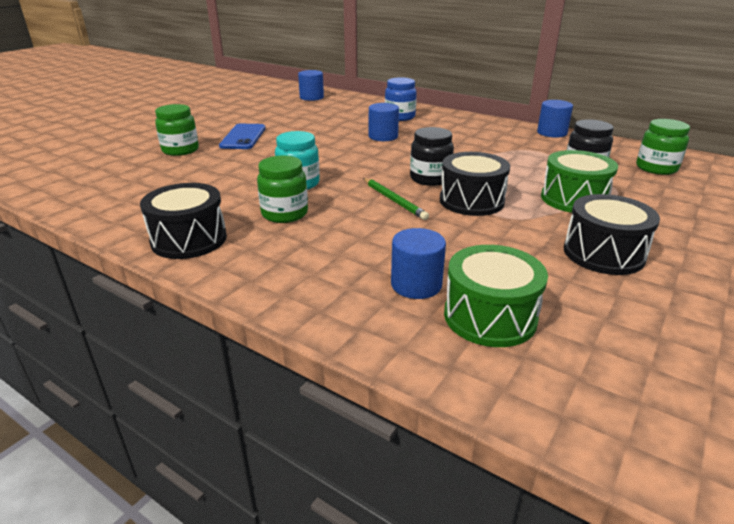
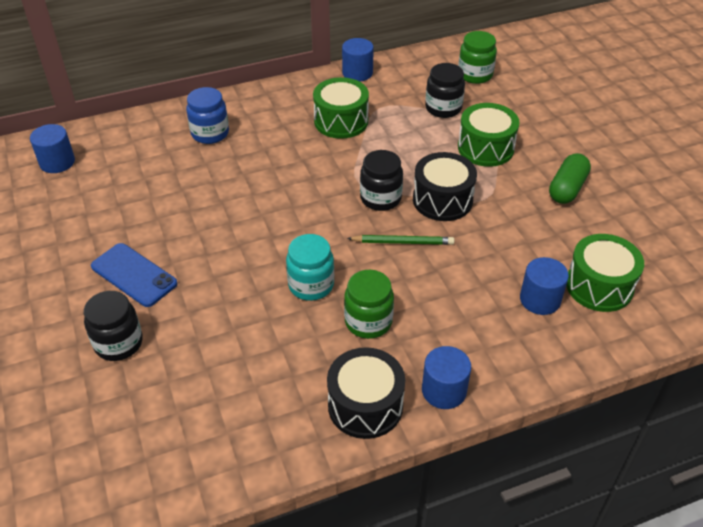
camera: 55 degrees left, 15 degrees up
green jar [155,104,199,156] -> black jar [84,291,143,361]
blue cylinder [369,103,399,141] -> blue cylinder moved to [422,346,471,409]
black drum [564,194,660,275] -> green capsule [549,153,591,204]
none -> green drum [313,77,369,139]

